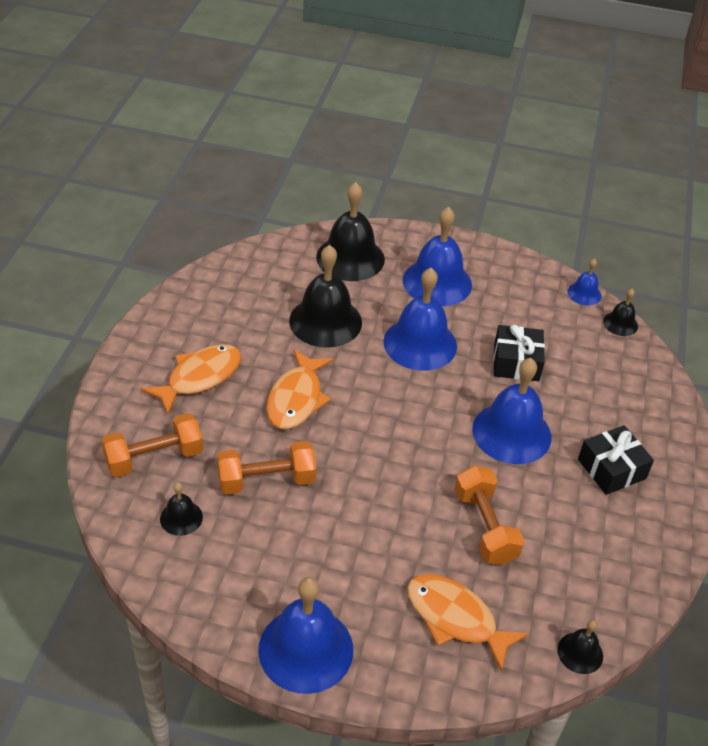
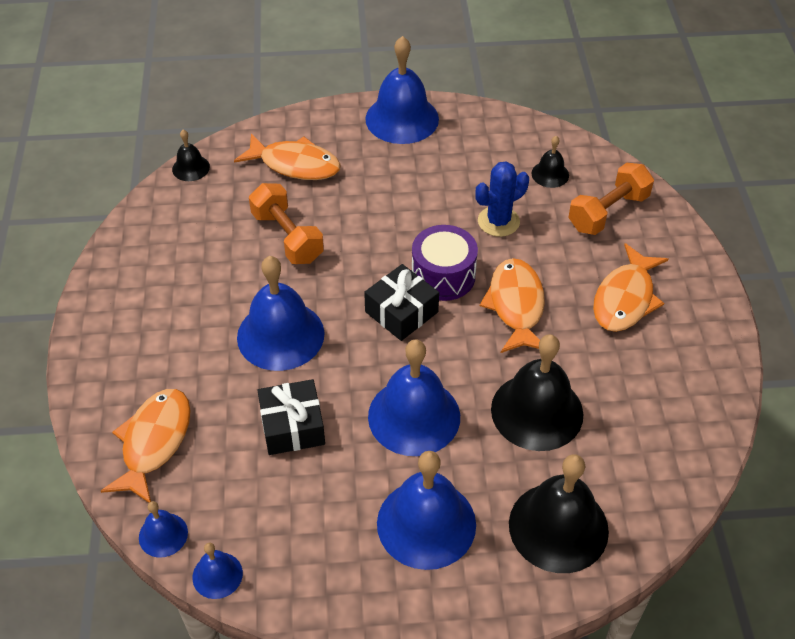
camera: 165 degrees right, 5 degrees up
orange dumbbell [217,441,316,495] -> blue cactus [475,162,529,237]
black gift [578,425,654,495] -> black gift moved to [364,264,439,341]
black bell [603,289,638,336] -> blue bell [139,501,188,558]
none -> orange fish [101,389,191,503]
none -> purple drum [412,225,478,301]

